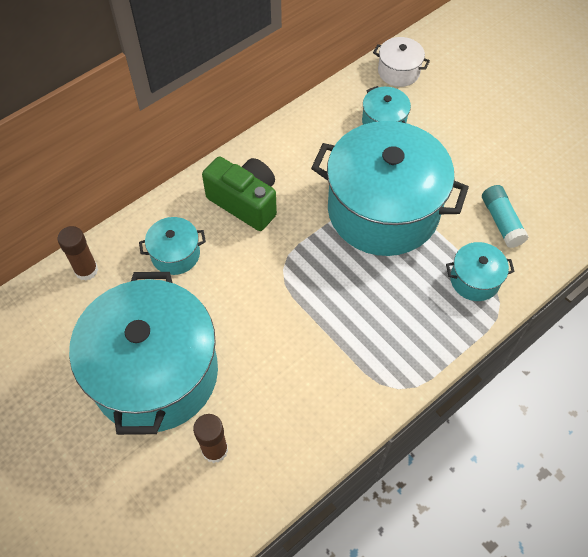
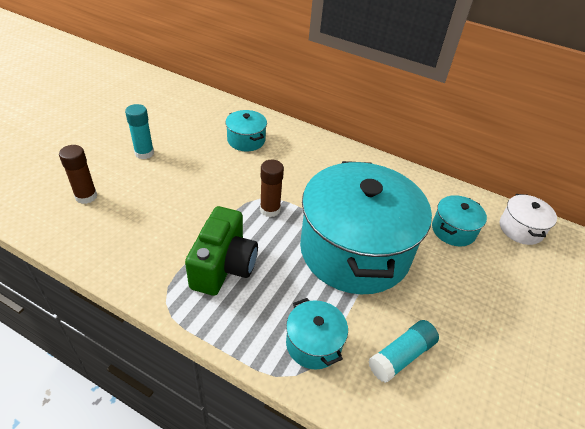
camera: 65 degrees right, 15 degrees down
brown glue stick [58,226,98,281] -> brown glue stick moved to [260,160,284,217]
turquoise pot [69,272,218,435] -> turquoise glue stick [125,104,154,159]
green camera [202,157,277,231] -> green camera moved to [185,206,258,296]

